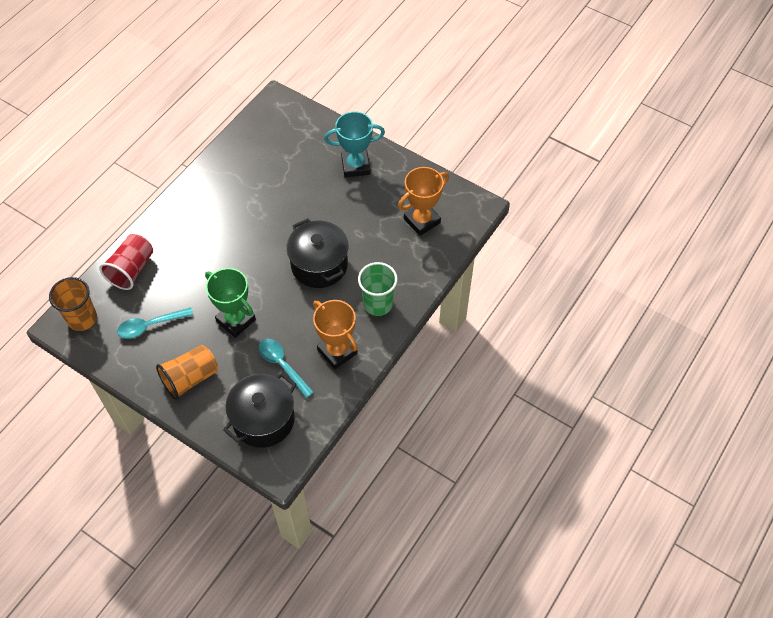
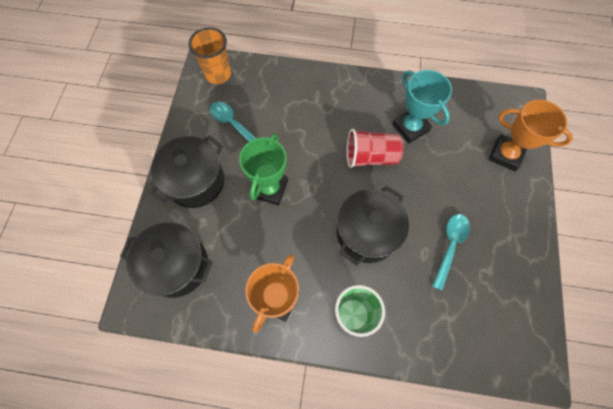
camera: 65 degrees right, 10 degrees up
red cup [99,234,153,290] -> red cup moved to [347,129,403,168]
orange cup [156,345,218,400] -> black pot [150,135,224,208]
turquoise spoon [259,339,314,398] -> turquoise spoon moved to [432,214,470,290]
turquoise trophy [324,111,385,178] -> turquoise trophy moved to [392,70,452,144]
orange trophy [398,167,449,236] -> orange trophy moved to [489,100,573,171]

